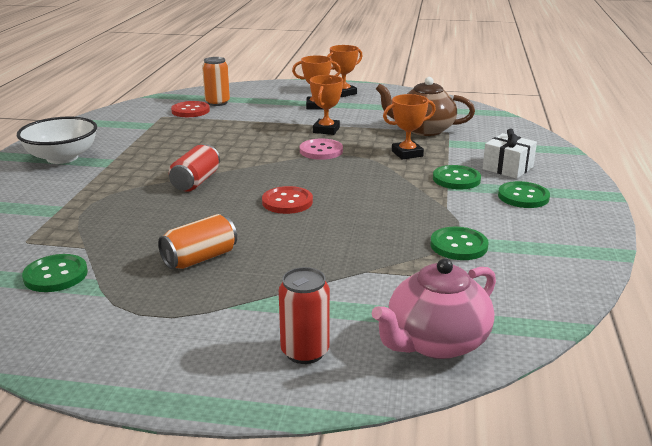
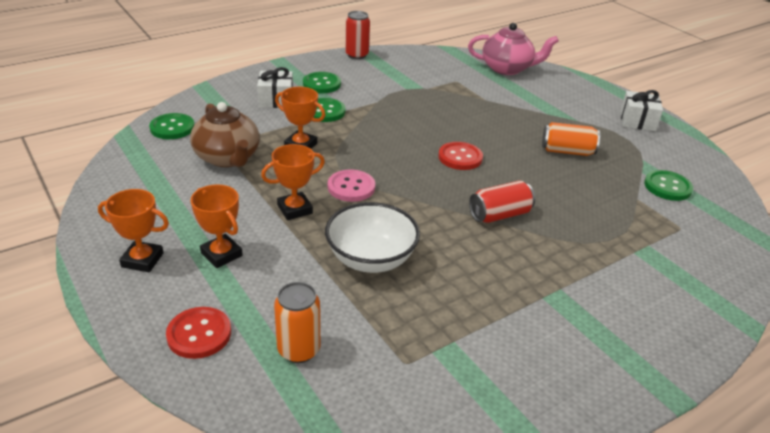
camera: 135 degrees left, 10 degrees up
white bowl [17,116,97,164] -> white bowl moved to [325,202,420,273]
red button [171,101,210,117] -> red button moved to [166,307,231,359]
red can [279,267,330,364] -> red can moved to [345,11,370,59]
green button [430,227,489,260] -> green button moved to [149,113,194,139]
none -> white gift [620,90,663,131]

